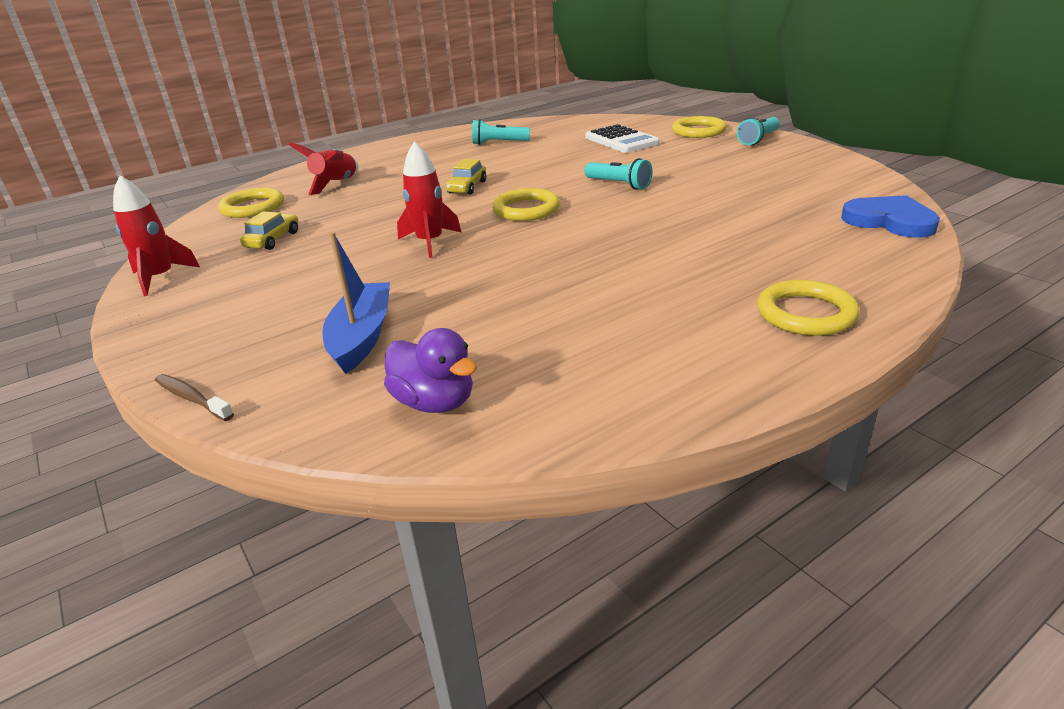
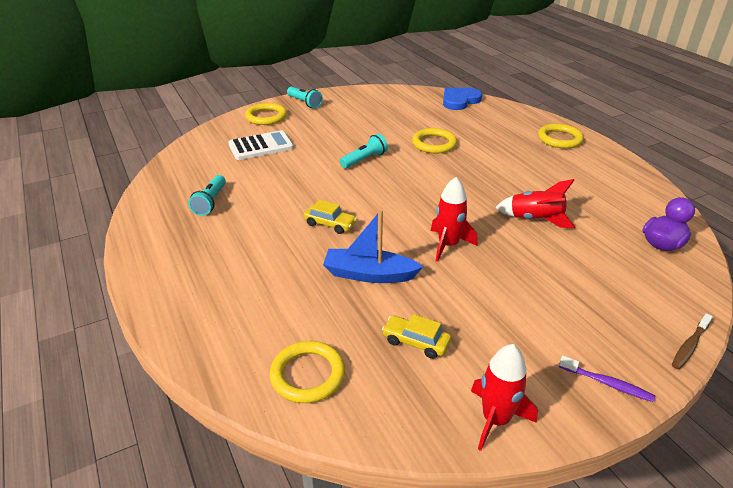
camera: 85 degrees left, 5 degrees up
red rocket [288,143,359,195] -> red rocket moved to [495,179,576,228]
blue boat [322,232,390,374] -> blue boat moved to [323,210,423,283]
yellow ring [492,188,560,221] -> yellow ring moved to [412,128,457,153]
none -> purple toothbrush [559,356,655,402]

